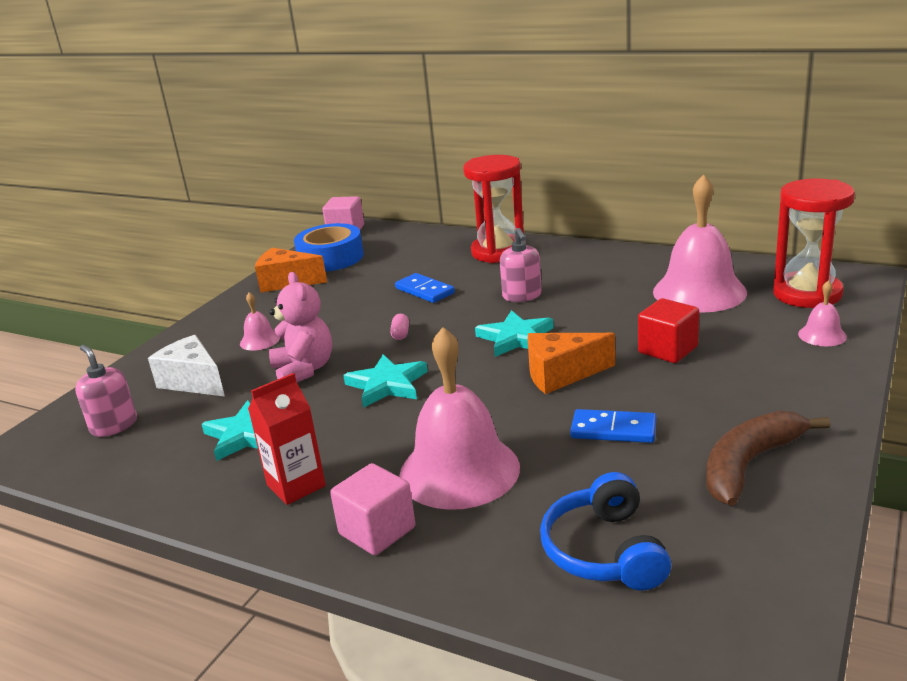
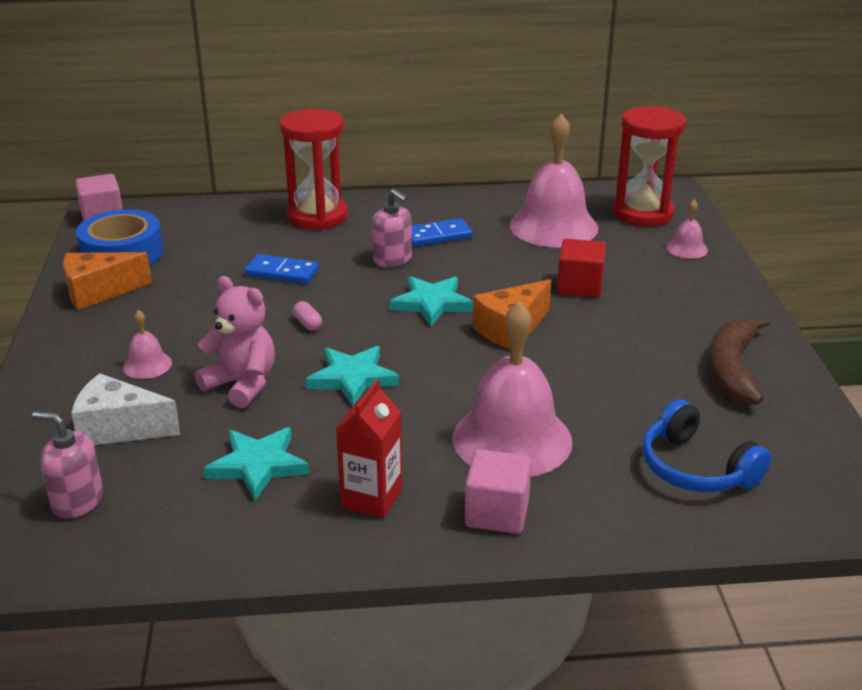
camera: 35 degrees left, 5 degrees up
blue domino [570,409,656,443] -> blue domino moved to [412,218,472,247]

